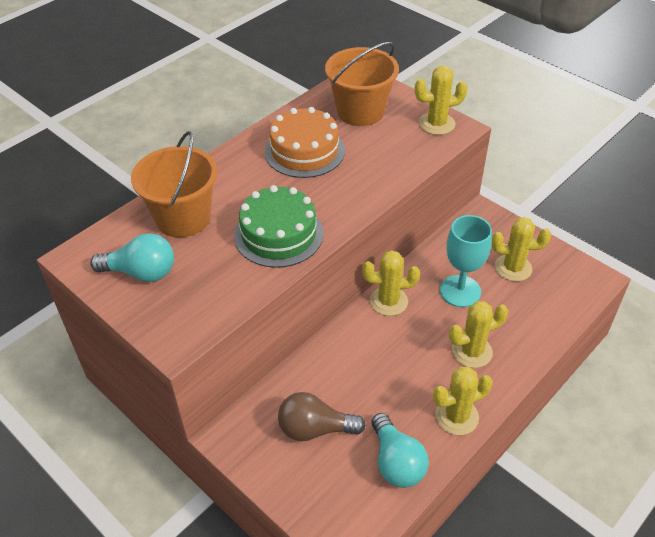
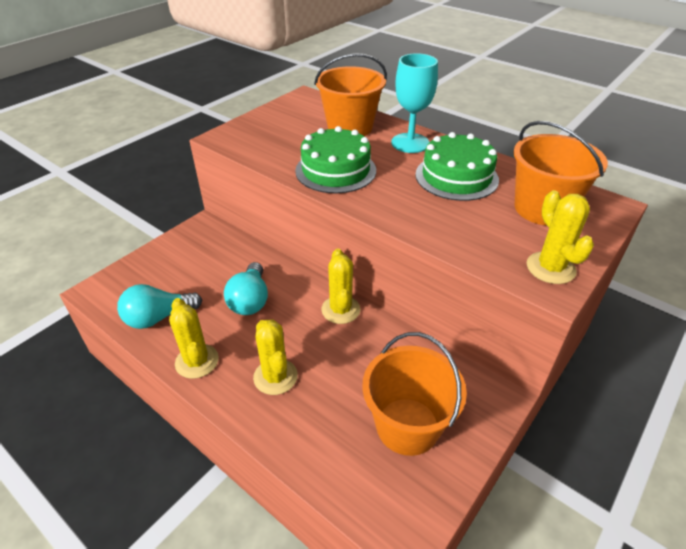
camera: 85 degrees right, 5 degrees down
turquoise light bulb [90,233,174,282] -> turquoise light bulb moved to [224,262,268,315]
orange cake [265,107,345,178] -> green cake [415,132,499,201]
brown light bulb [278,392,366,441] -> none
turquoise goblet [440,215,492,307] -> turquoise goblet moved to [391,53,438,153]
yellow cactus [491,217,551,281] -> orange bucket [362,332,467,456]

